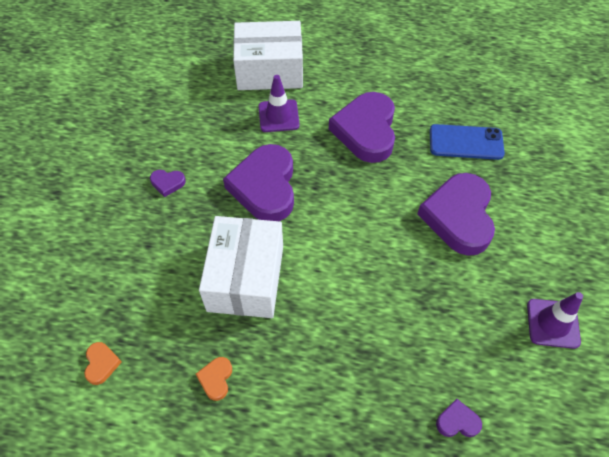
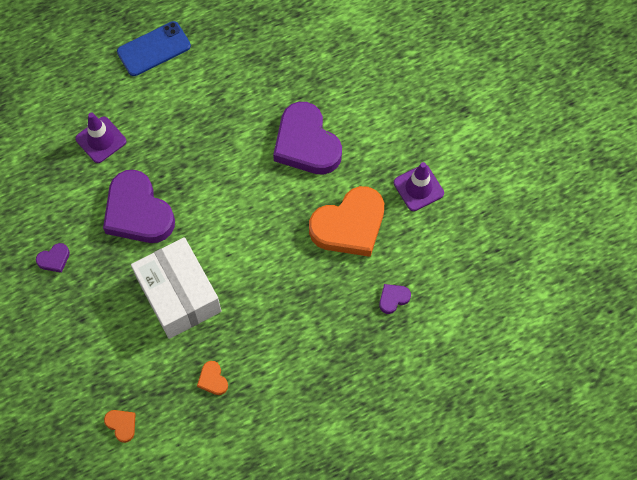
camera: 35 degrees left, 10 degrees up
white box [233,21,303,90] -> none
purple heart [329,92,395,163] -> none
blue phone [430,124,505,160] -> blue phone moved to [117,21,191,76]
none -> orange heart [309,186,384,257]

